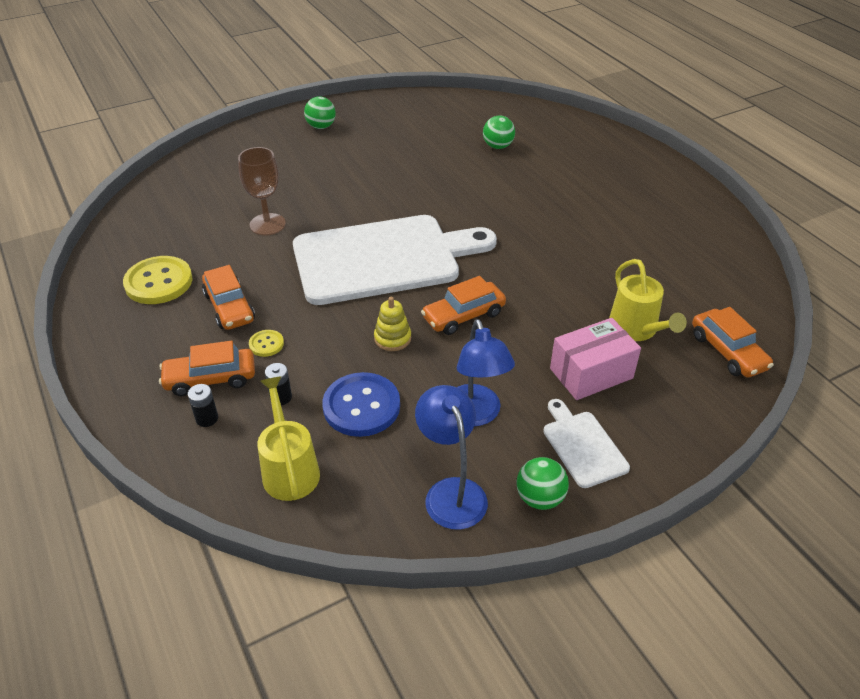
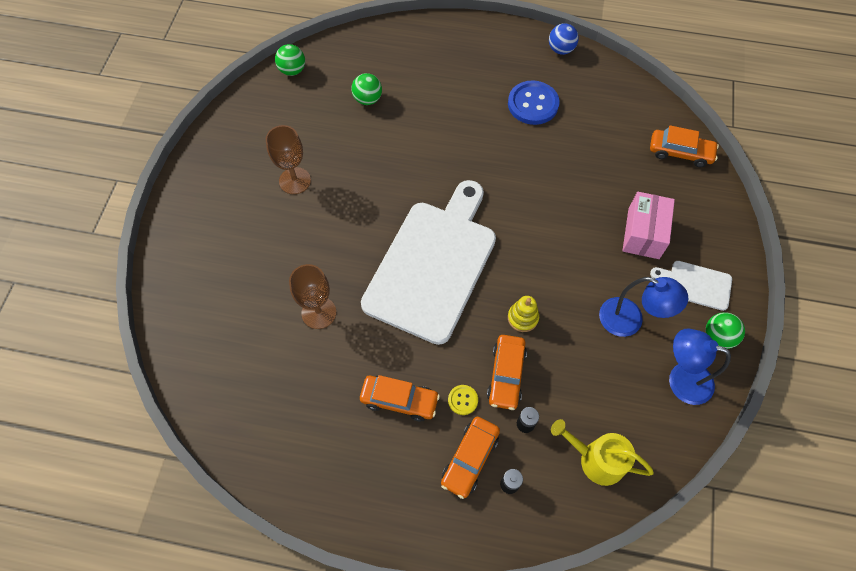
camera: 50 degrees left, 20 degrees up
yellow button [123,256,193,304] -> none
green ball [304,96,336,129] -> green ball moved to [275,44,305,76]
blue button [322,372,400,437] -> blue button moved to [508,80,560,125]
orange car [421,276,506,335] -> orange car moved to [487,335,527,410]
yellow watering can [609,259,687,341] -> none
none -> brown goblet [266,125,311,194]
none -> blue ball [549,23,579,55]

